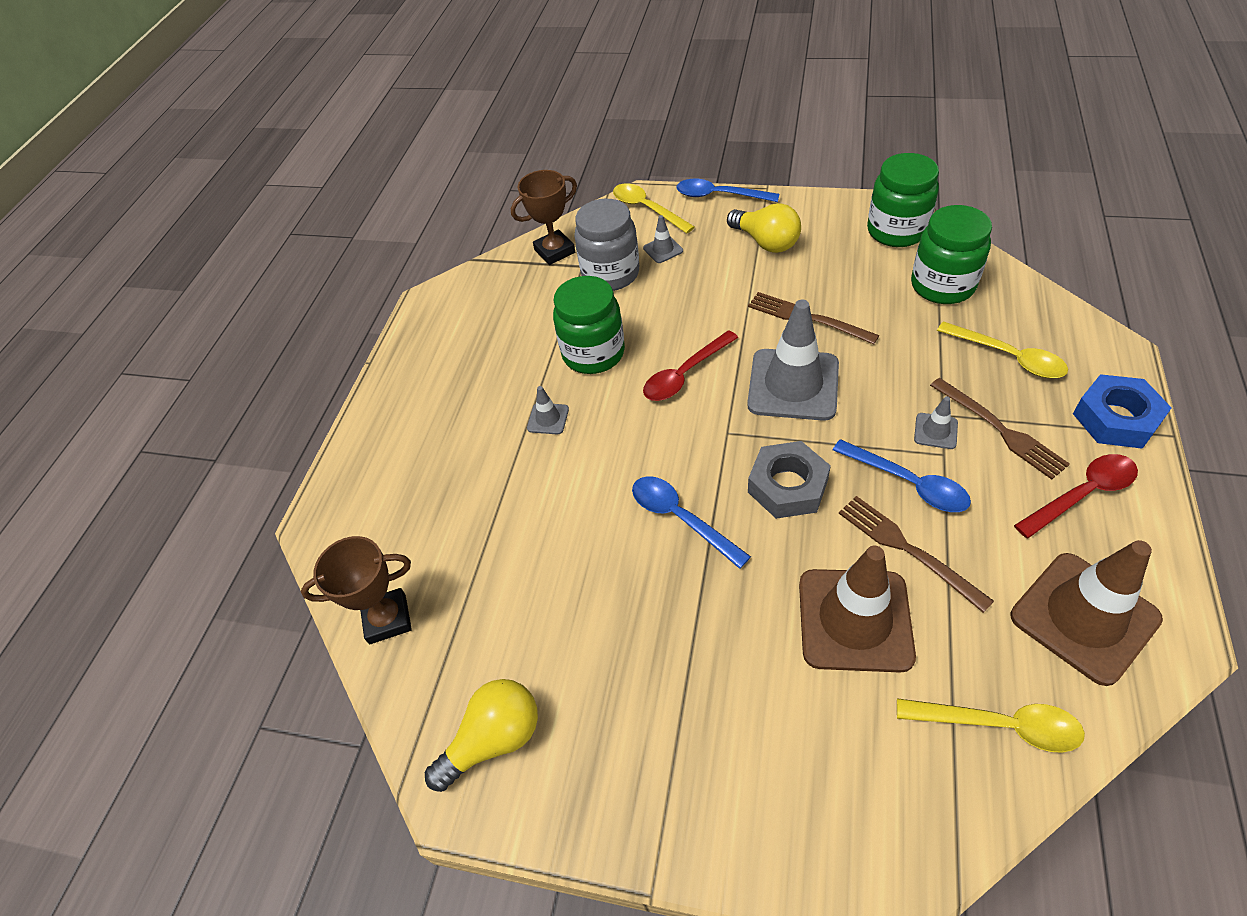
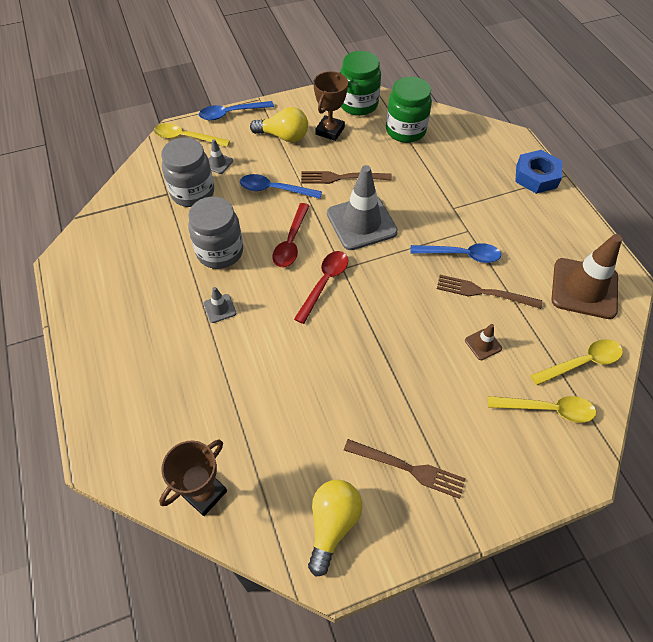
camera: 40 degrees left, 5 degrees up
brown trophy [511,170,577,265] -> brown trophy moved to [313,71,348,141]
green jar [553,276,625,374] -> grey jar [188,197,243,269]
blue spoon [632,476,751,569] -> blue spoon moved to [240,174,322,199]
grey nut [748,441,831,519] -> none
brown traffic cone [799,545,916,673] -> brown traffic cone [465,324,502,360], size x0.43
grey traffic cone [914,396,958,449] -> none
brown fork [930,378,1070,480] -> brown fork moved to [344,439,466,499]
yellow spoon [937,321,1068,378] -> yellow spoon moved to [488,396,596,423]
red spoon [1014,454,1138,538] -> red spoon moved to [294,251,348,324]

